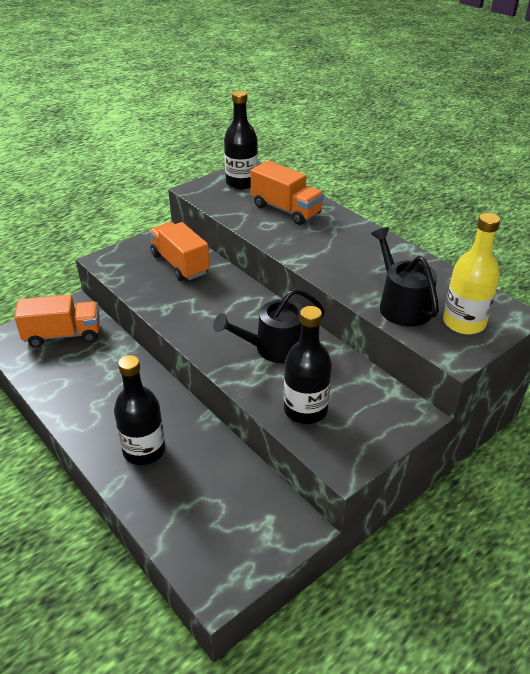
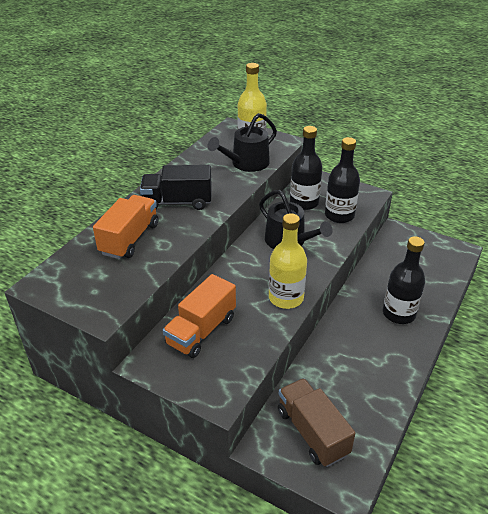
camera: 110 degrees left, 0 degrees up
orange truck [14,295,100,348] -> brown truck [278,378,355,467]
black bottle [224,91,258,189] -> black bottle moved to [290,126,322,210]
none -> black truck [140,165,212,210]
none -> yellow bottle [269,213,307,309]

